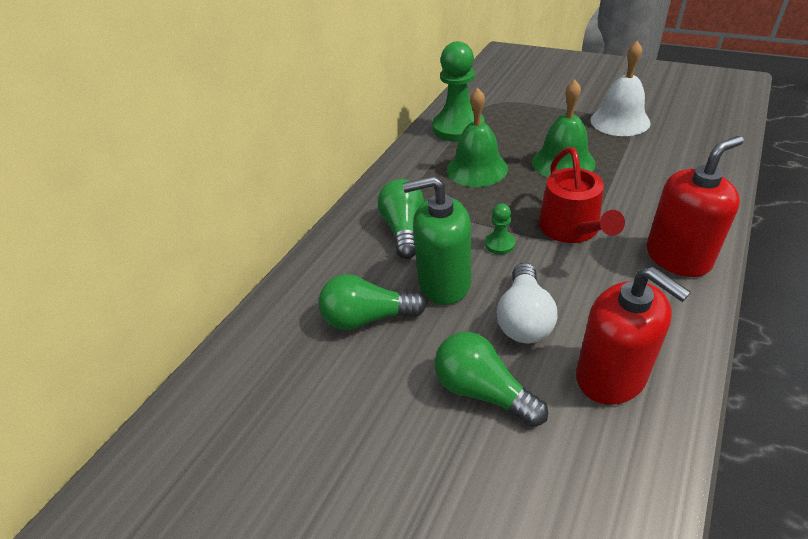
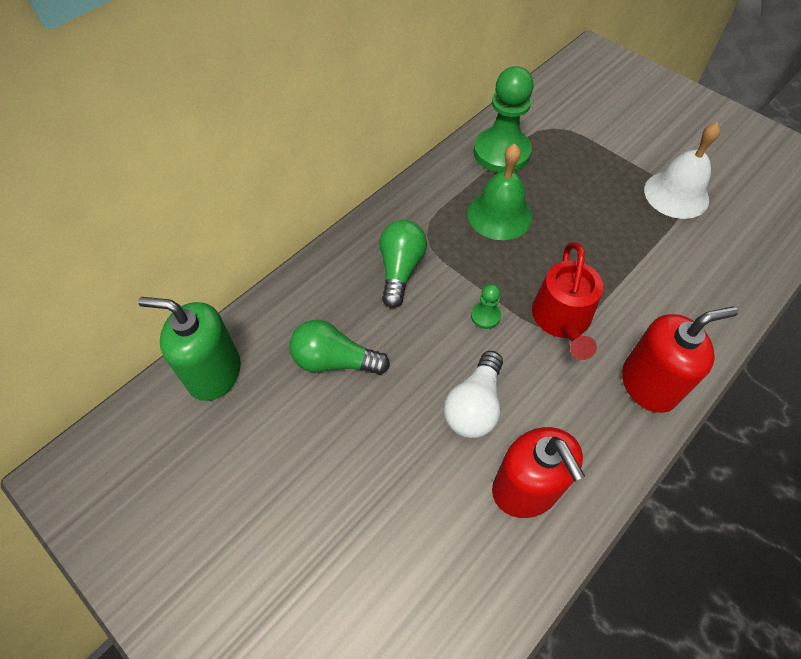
camera: 10 degrees right, 15 degrees up
green soap dispenser [403,176,471,305] -> green soap dispenser moved to [138,297,241,401]
green light bulb [435,332,548,427] -> none
green bell [532,80,596,177] -> none

